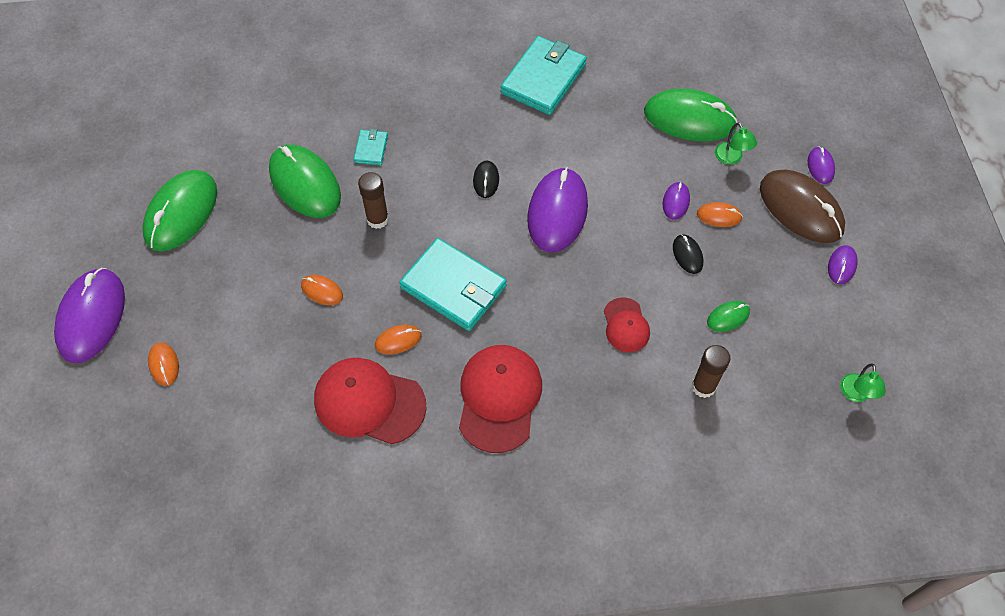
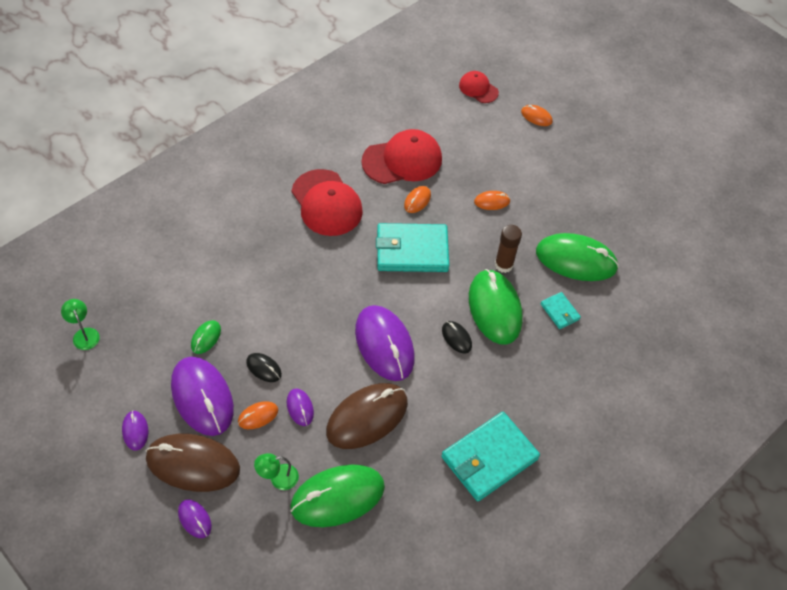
camera: 140 degrees right, 5 degrees down
purple mouse [54,268,125,363] -> purple mouse moved to [171,357,234,436]
green mouse [142,170,217,251] -> green mouse moved to [469,269,523,345]
turquoise wallet [501,36,587,115] -> turquoise wallet turned 60 degrees clockwise [441,412,540,501]
red cap [604,297,650,352] -> red cap moved to [459,71,499,103]
brown glue stick [692,345,730,398] -> none
green lamp [715,122,757,164] -> green lamp turned 45 degrees counterclockwise [254,453,299,490]
none -> brown mouse [326,383,408,449]

